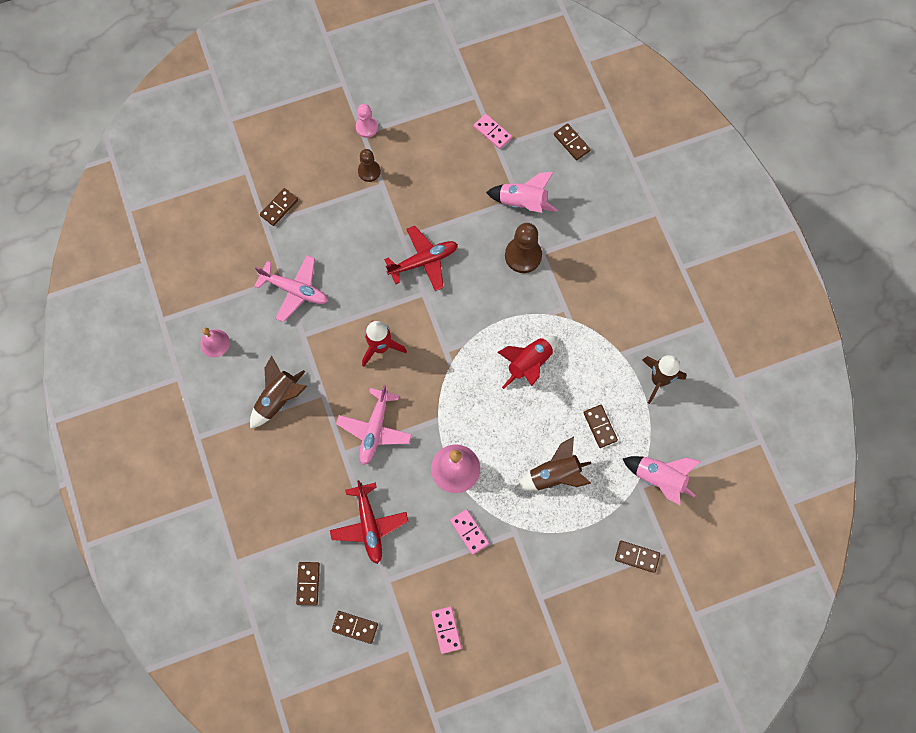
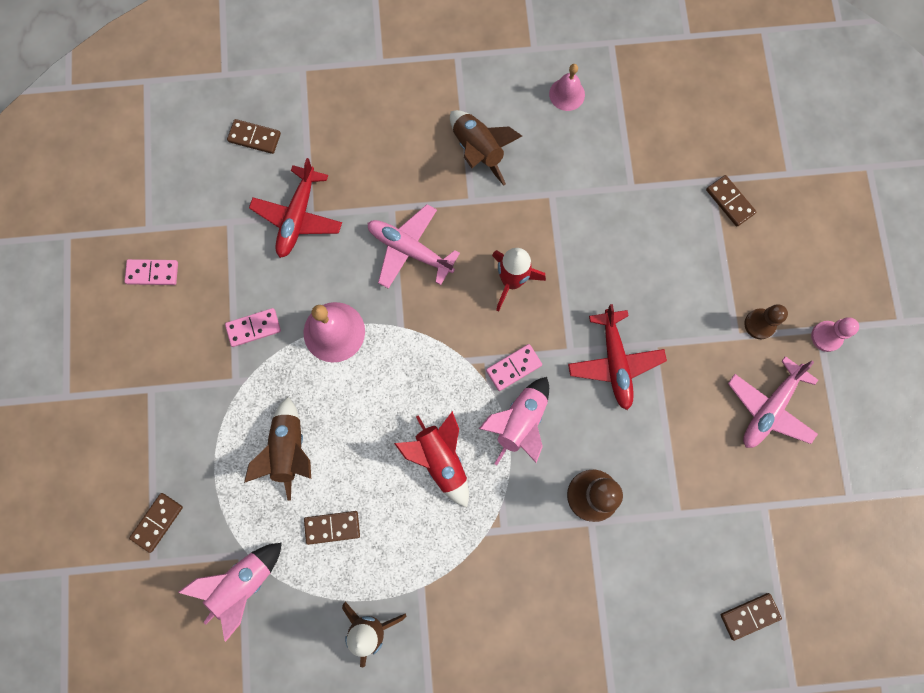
camera: 105 degrees right, 5 degrees up
pink plane [254,255,328,322] -> pink plane moved to [728,356,818,448]
red plane [330,480,408,564] -> red plane turned 75 degrees counterclockwise [249,158,342,258]
brown domino [332,611,378,644] -> none
pink domino [474,114,512,149] -> pink domino moved to [486,344,542,391]
pink rocket [486,172,558,213] -> pink rocket moved to [479,377,549,465]

